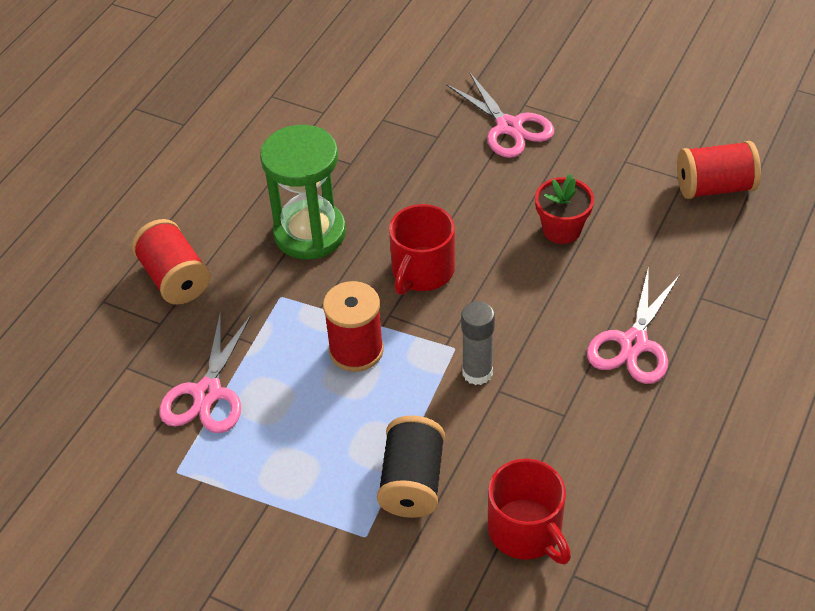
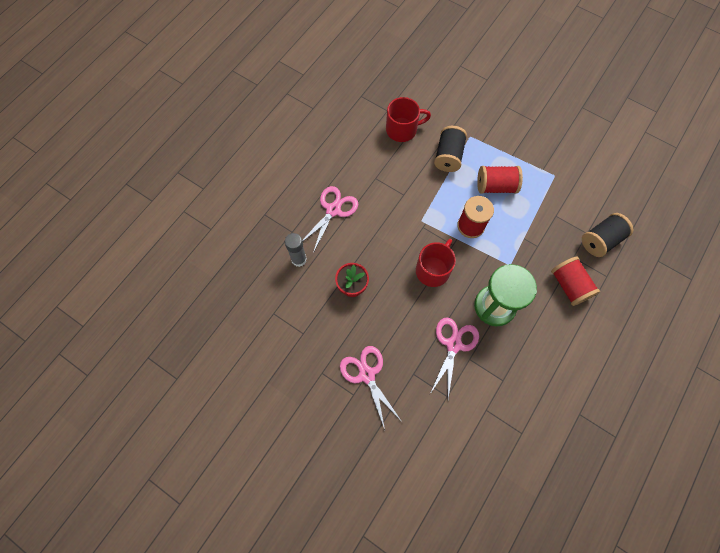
camera: 175 degrees left, 20 degrees up
pink scissors [159,311,252,433] -> pink scissors moved to [430,317,479,398]
grey glue stick [461,301,495,385] -> grey glue stick moved to [285,233,307,267]
red mug [488,459,571,564] -> red mug turned 105 degrees clockwise [386,97,431,142]
red spool [677,141,761,199] -> red spool moved to [477,166,523,194]
none -> black spool [582,213,634,257]

